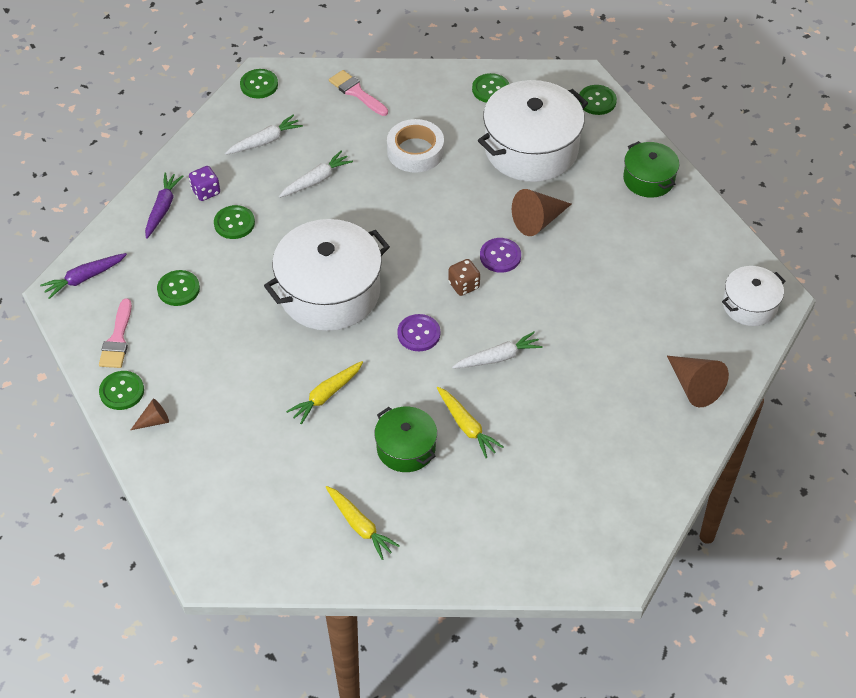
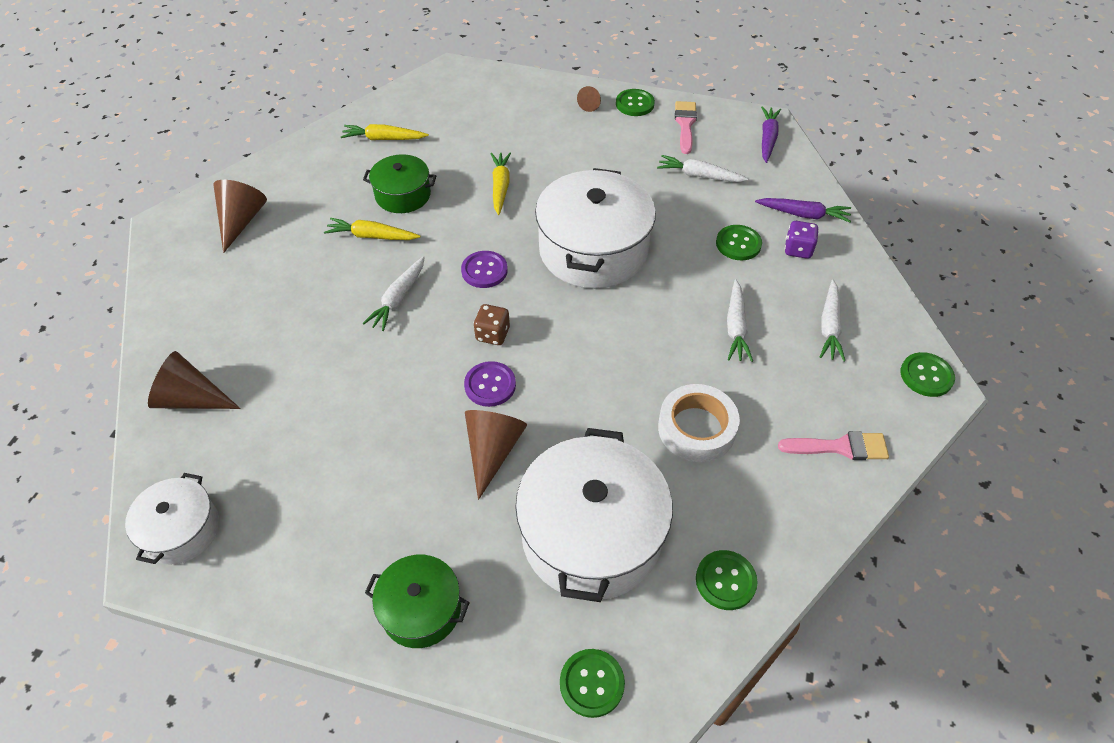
camera: 135 degrees right, 0 degrees up
pink brush [99,298,132,368] -> pink brush turned 45 degrees clockwise [675,101,697,154]
purple carrot [145,172,183,239] -> purple carrot turned 45 degrees counterclockwise [755,198,851,222]
green button [157,270,200,306] -> white carrot [657,155,749,182]
none -> brown cone [213,180,267,253]

